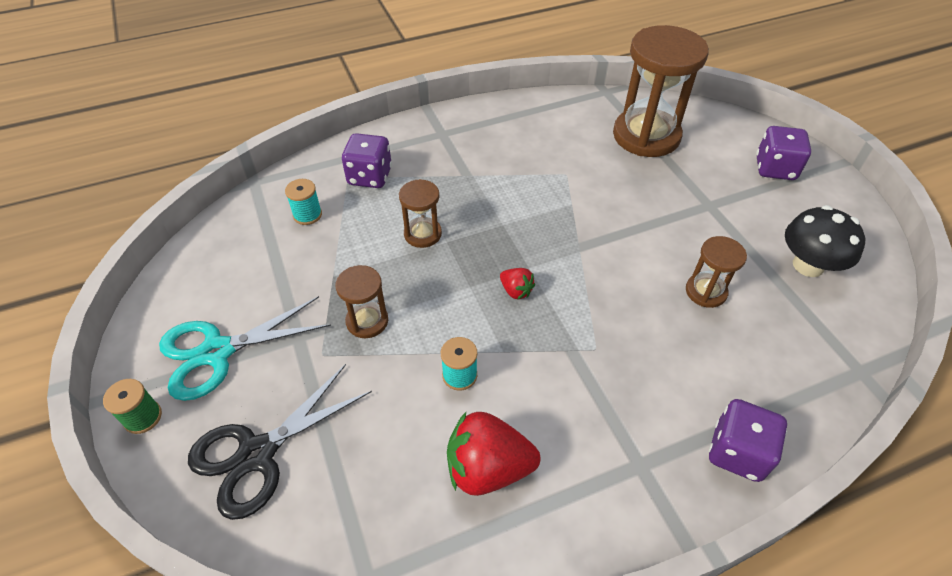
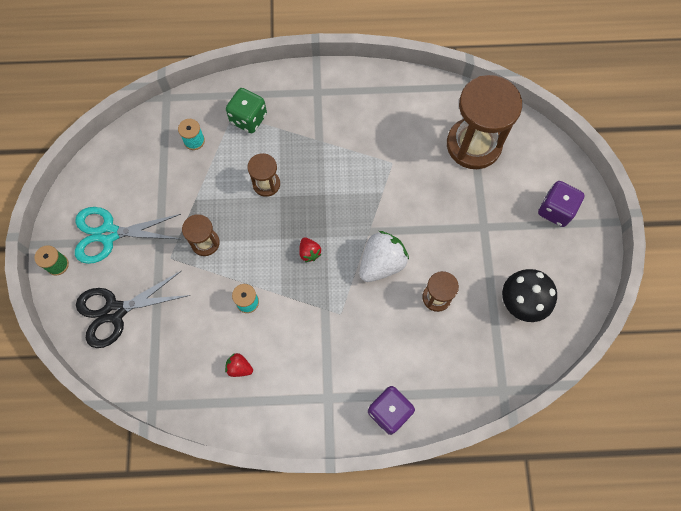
camera: 20 degrees right, 20 degrees up
purple dice [342,133,392,188] -> green dice [226,88,267,133]
red strawberry [447,412,541,496] -> red strawberry [225,353,253,377], size x0.50
none -> white strawberry [359,231,409,282]

